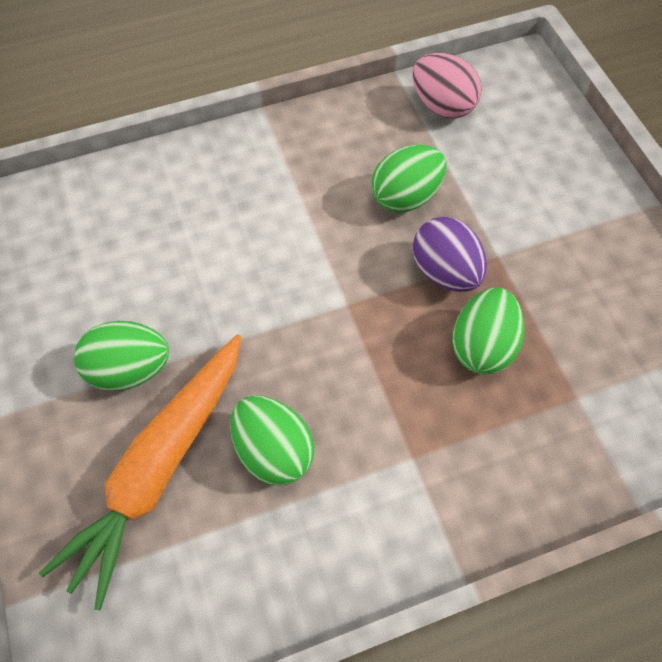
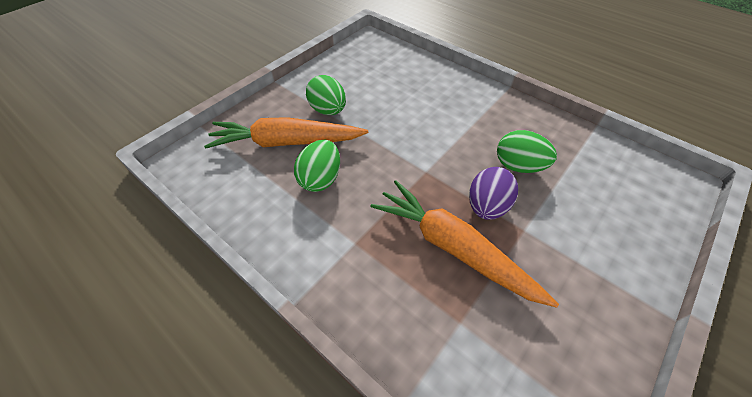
camera: 60 degrees right, 10 degrees down
pink egg [412,53,482,118] -> none
green egg [452,288,524,374] -> orange carrot [370,180,559,308]

